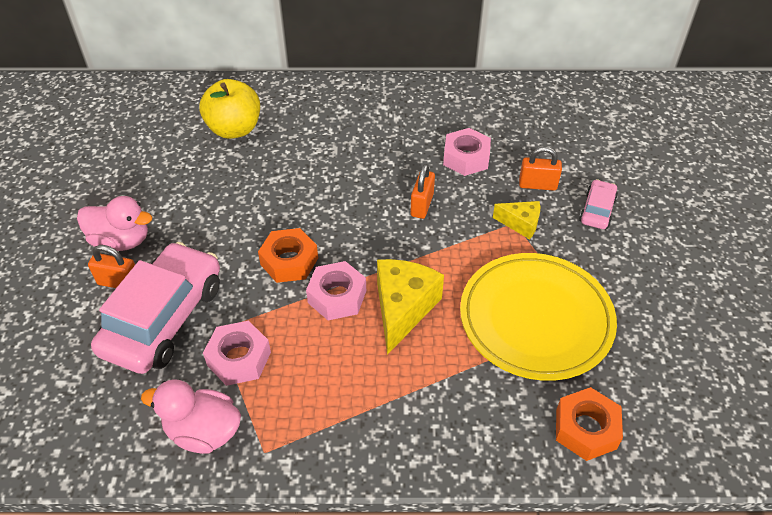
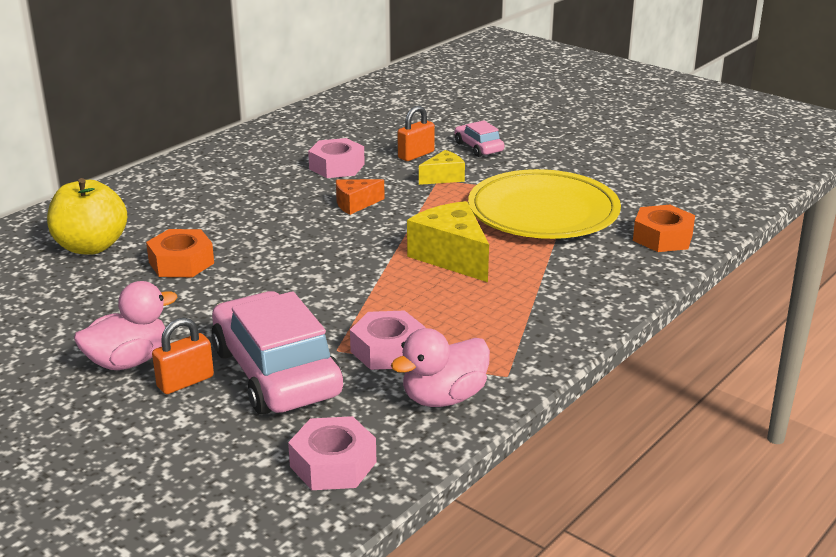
camera: 50 degrees left, 20 degrees down
orange nut [258,228,318,283] -> orange nut moved to [146,229,214,277]
pink nut [306,261,366,321] -> pink nut moved to [288,416,376,490]
orange padlock [410,164,435,219] -> orange cheese [336,179,385,215]

